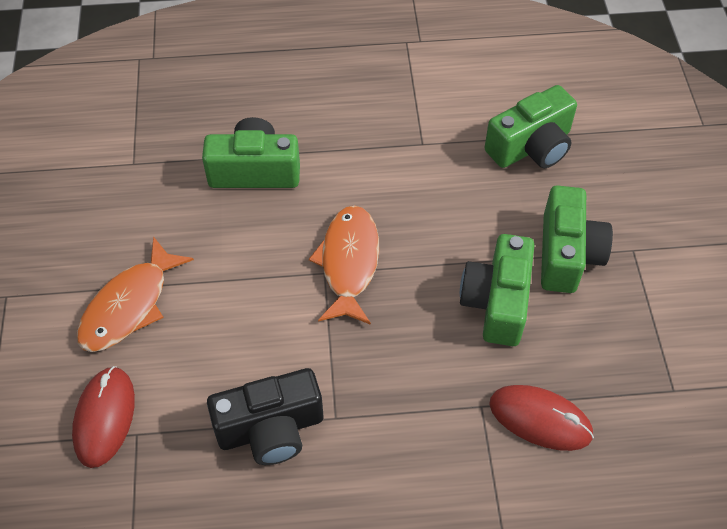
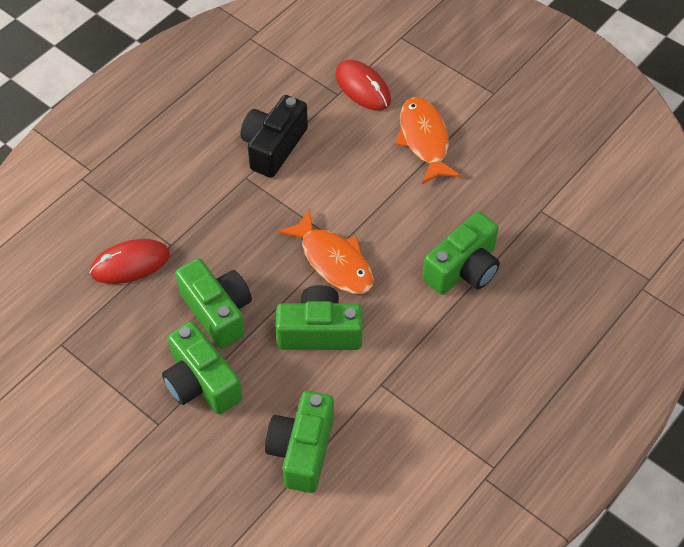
camera: 135 degrees right, 0 degrees up
none -> green camera [276,285,363,350]

